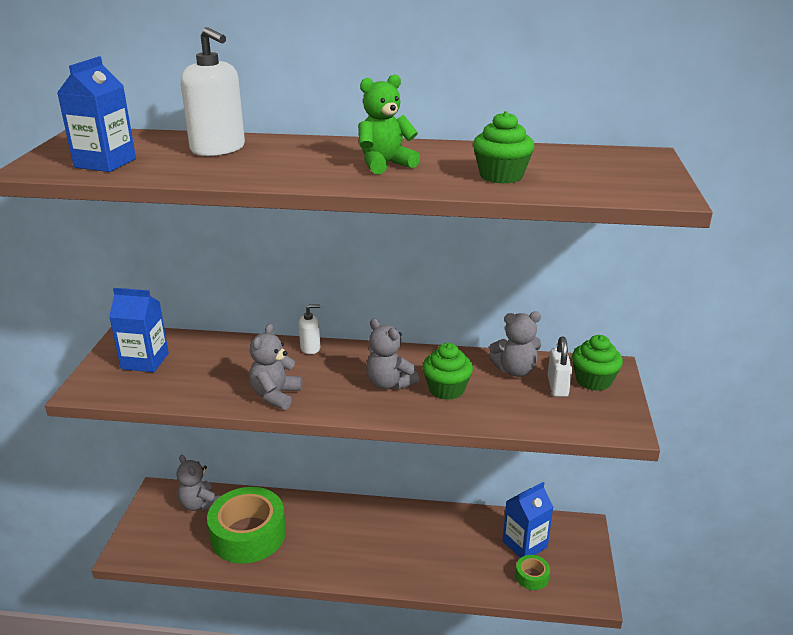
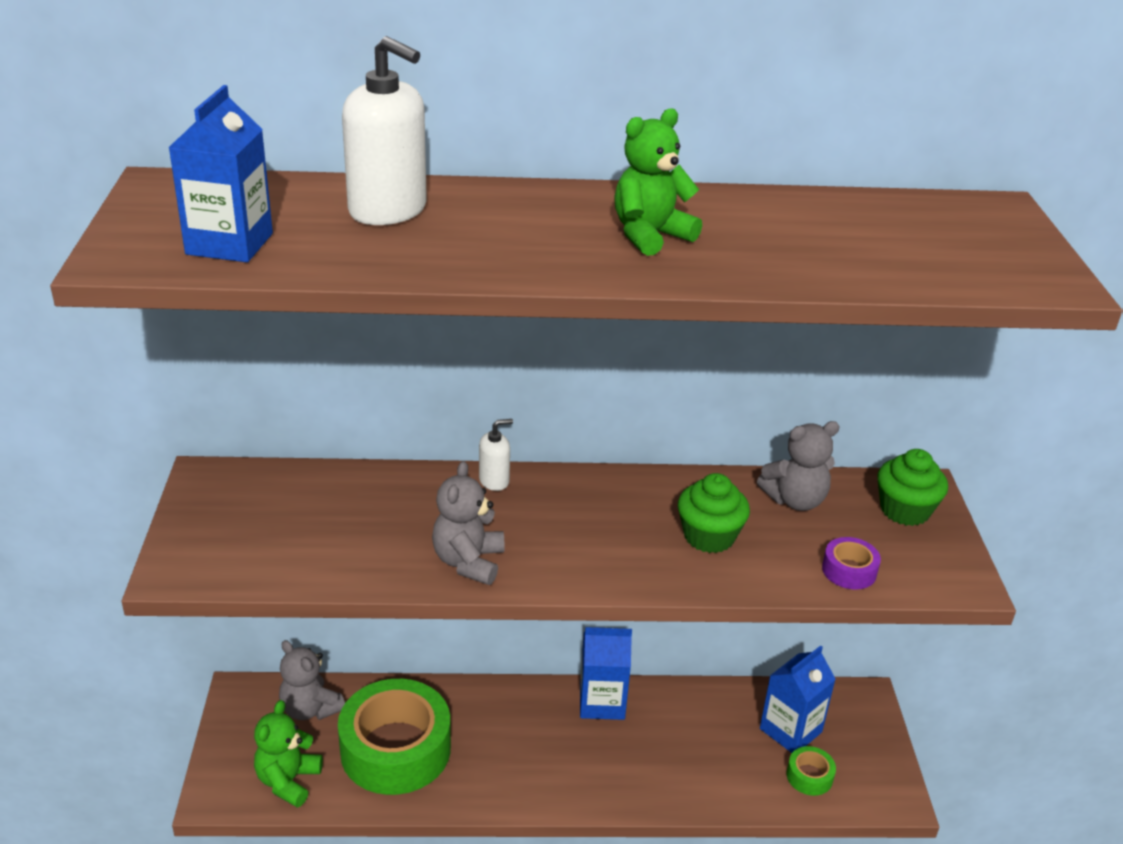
camera: 10 degrees left, 5 degrees up
blue carton [109,288,169,372] -> blue carton moved to [580,627,632,720]
grey teddy bear [366,319,419,390] -> none
green cupcake [473,111,534,184] -> none
white padlock [547,337,572,397] -> none
none -> green teddy bear [254,700,323,807]
none -> purple tape [822,537,881,590]

